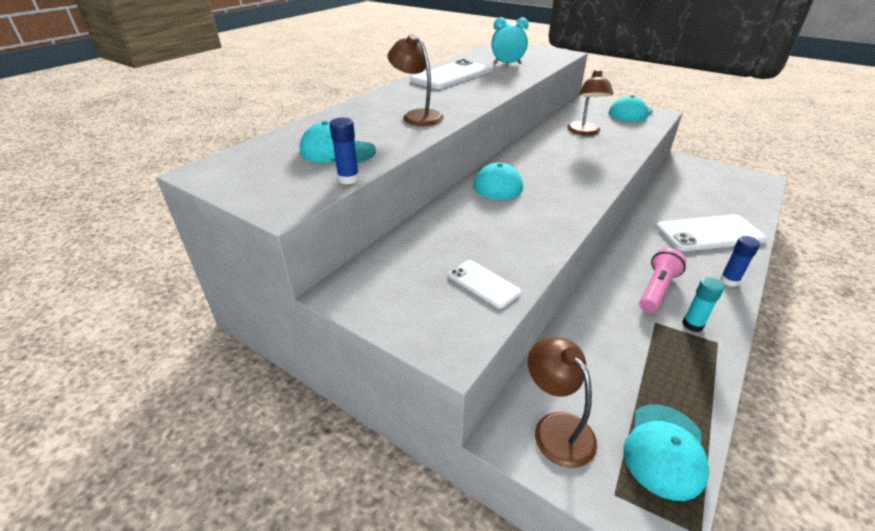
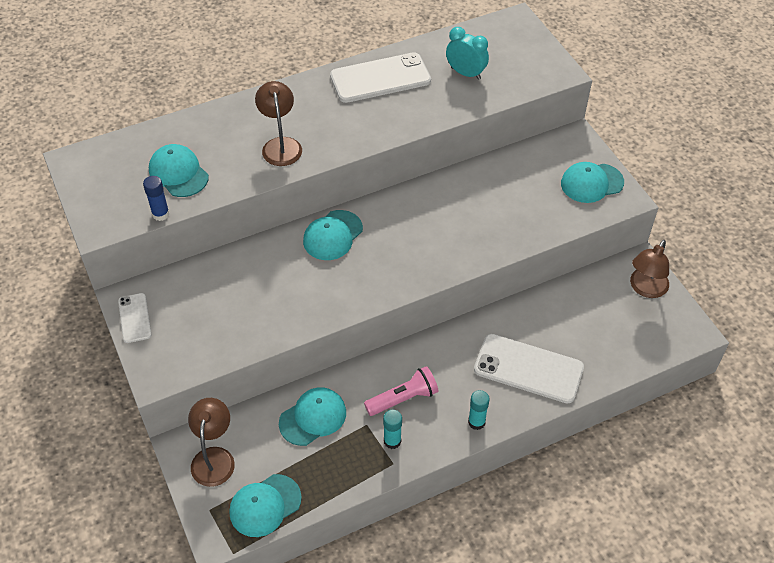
camera: 30 degrees right, 15 degrees up
white phone [448,260,521,309] -> white phone moved to [118,293,152,343]
brown lamp [567,69,613,135] -> brown lamp moved to [630,240,669,298]
blue glue stick [720,236,760,287] -> turquoise glue stick [468,390,490,430]
none -> turquoise cap [279,387,346,446]

